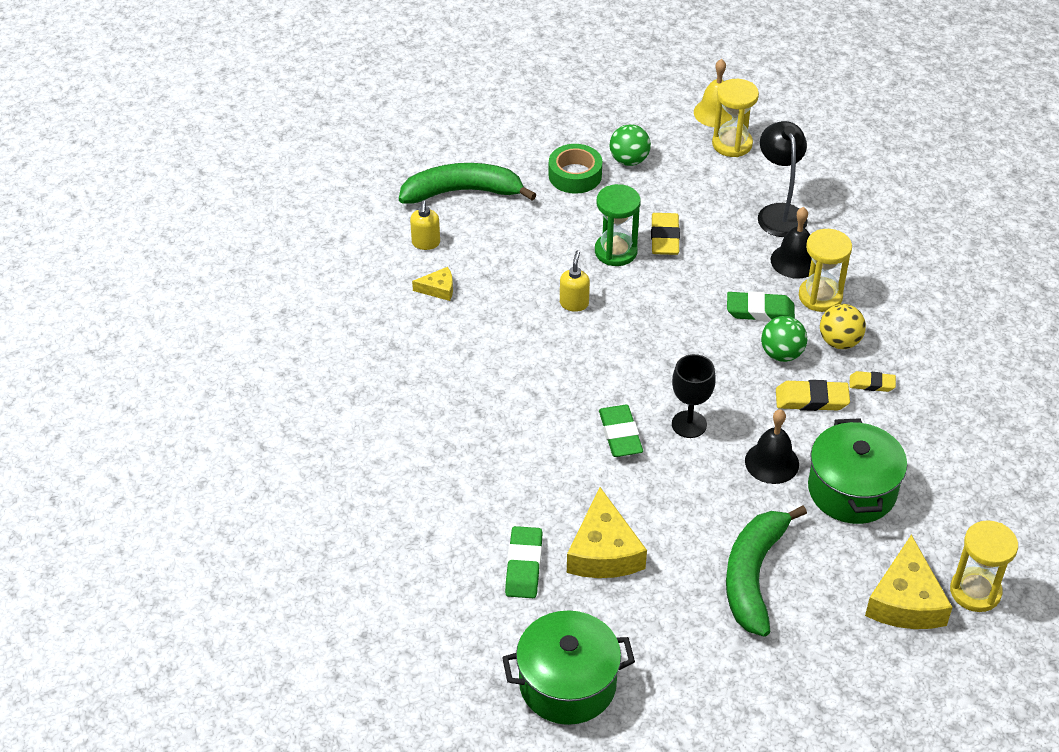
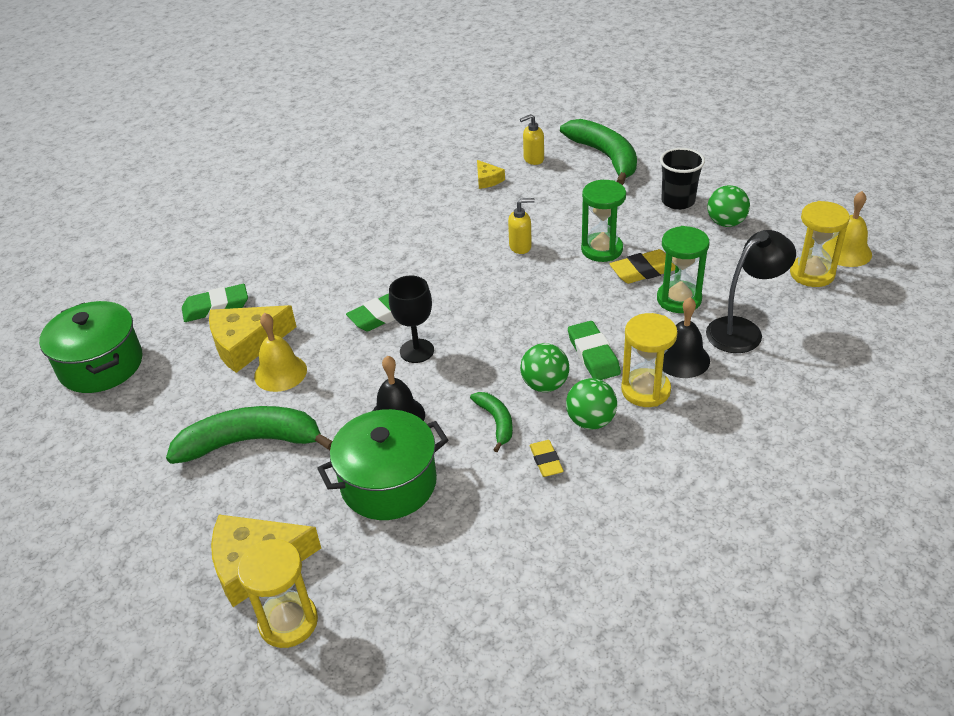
camera: 70 degrees right, 5 degrees down
green tape [548,144,602,194] -> black cup [660,148,705,210]
yellow eraser [776,380,850,411] -> green banana [470,392,513,452]
yellow ball [820,304,866,349] -> green ball [566,378,617,430]
none -> yellow bell [254,313,307,392]
none -> green hourglass [657,226,709,313]

